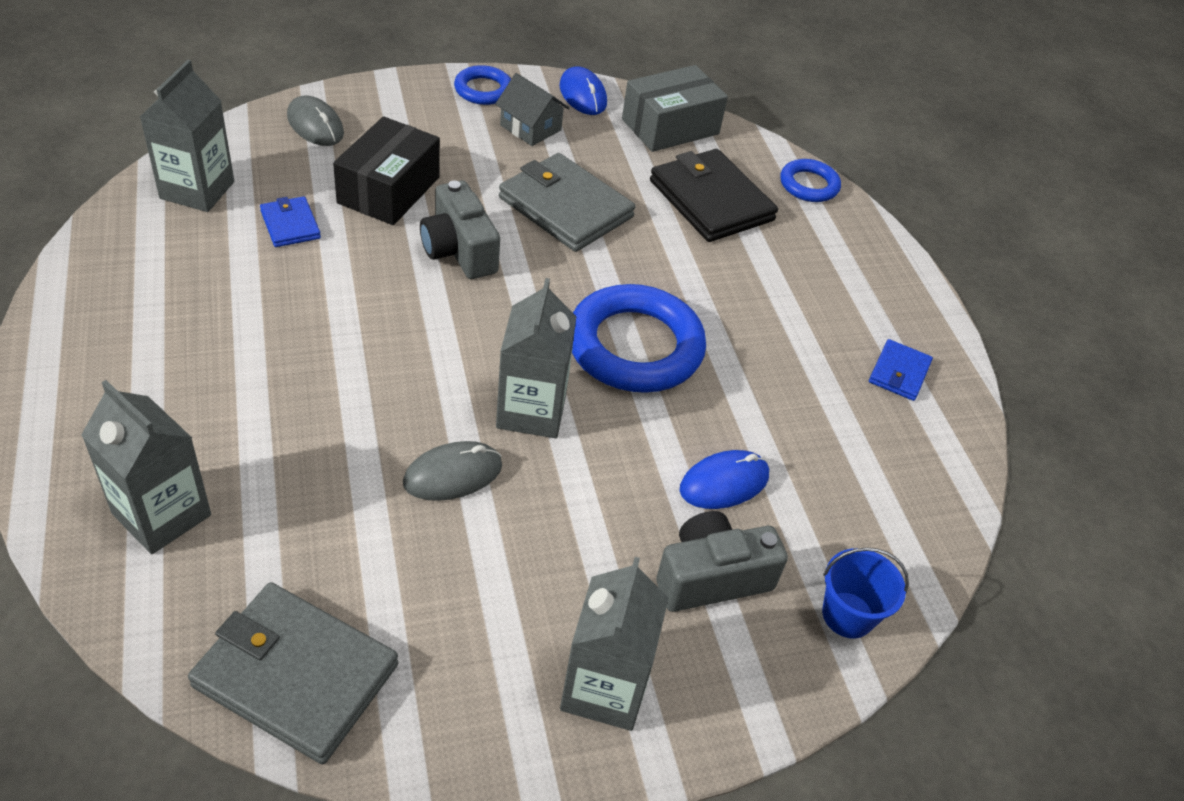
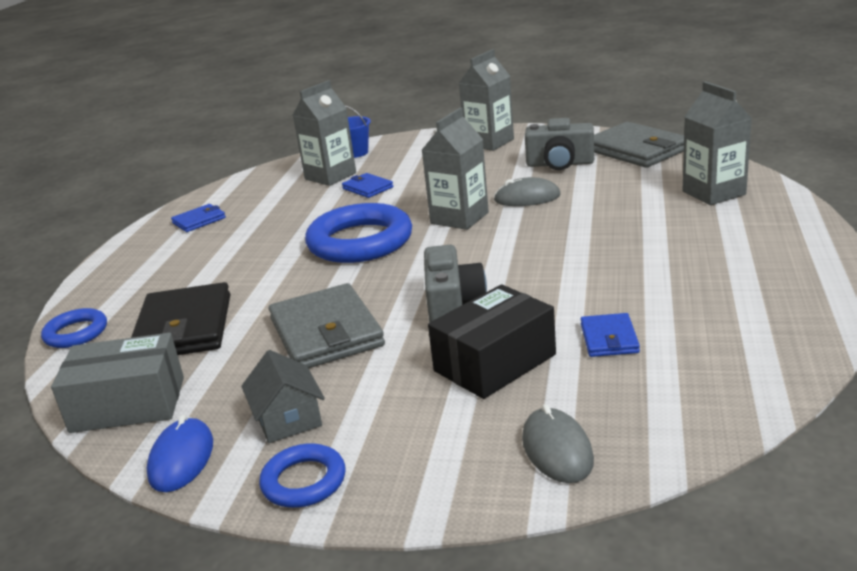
camera: 145 degrees left, 20 degrees down
grey carton [140,60,234,212] -> grey carton moved to [293,80,356,186]
grey camera [656,511,788,612] -> grey camera moved to [525,118,594,170]
blue mouse [679,450,769,509] -> blue wallet [342,173,393,198]

